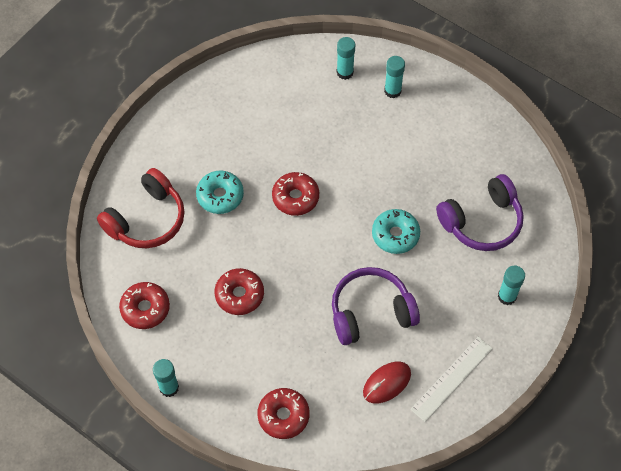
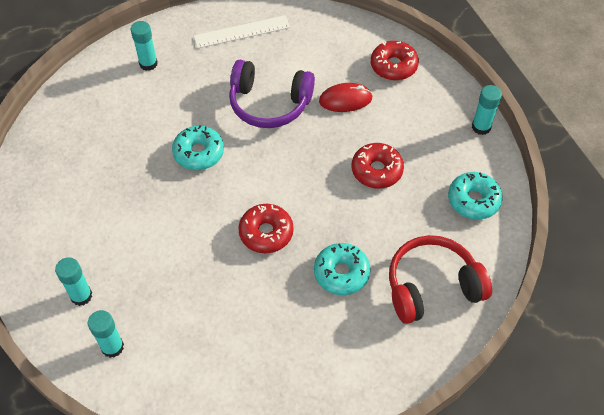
camera: 150 degrees left, 5 degrees down
red donut [119,282,170,329] -> turquoise donut [448,172,503,220]
red mouse [363,362,411,403] -> red mouse moved to [319,83,373,112]
purple headphones [436,174,524,251] -> none

